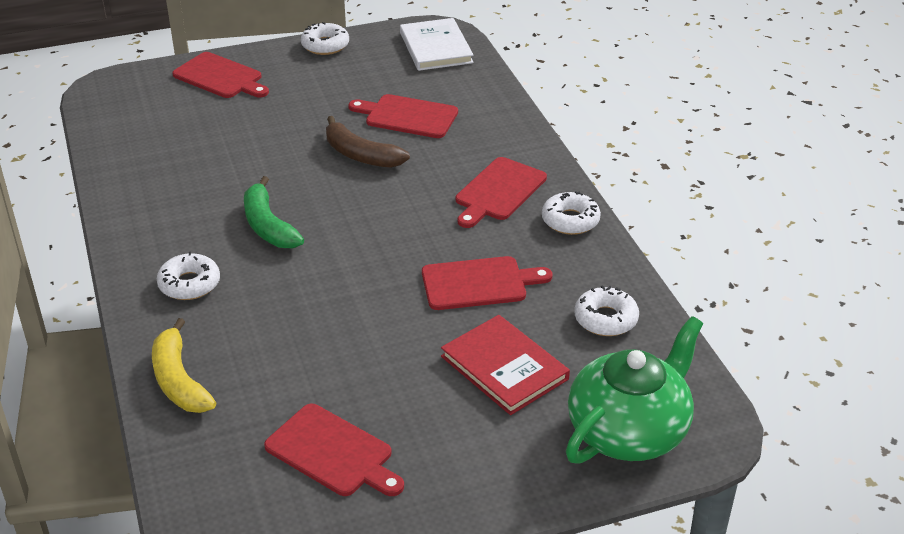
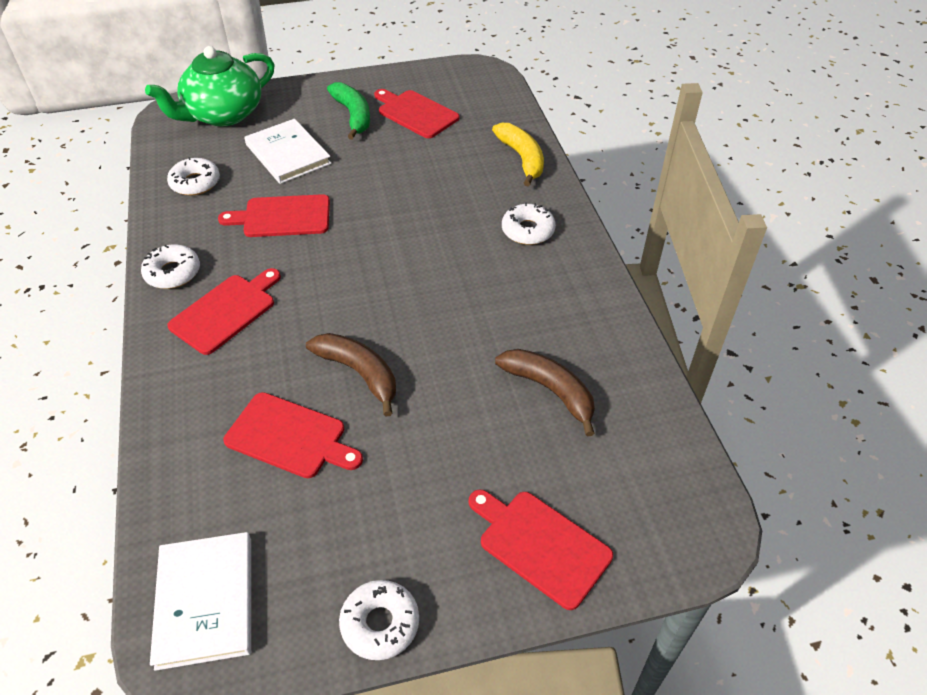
camera: 175 degrees left, 10 degrees up
green banana [244,176,304,248] -> green banana moved to [327,82,370,140]
red book [441,315,570,415] -> white book [244,119,331,184]
none -> brown banana [495,349,595,437]

